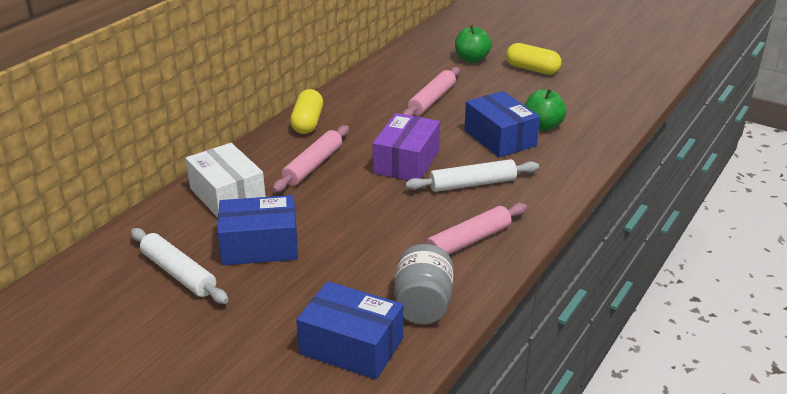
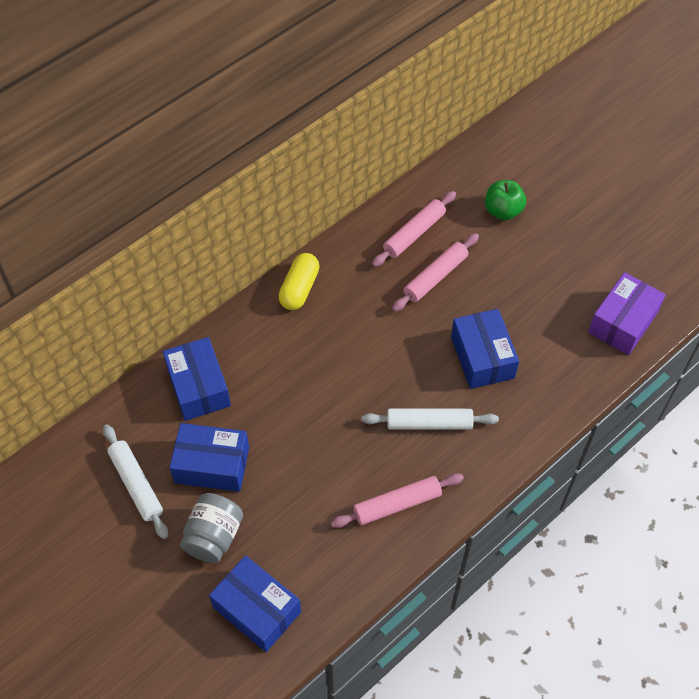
camera: 15 degrees right, 25 degrees up
white box [186,143,266,218] -> blue box [163,337,231,421]
pink rolling pin [272,125,349,192] -> pink rolling pin moved to [372,191,456,267]
purple box [373,113,440,181] -> purple box moved to [588,272,666,355]
grey jar [394,244,453,324] -> grey jar moved to [180,493,243,563]
yellow capsule [506,43,562,75] -> none
green apple [524,88,566,131] -> none

